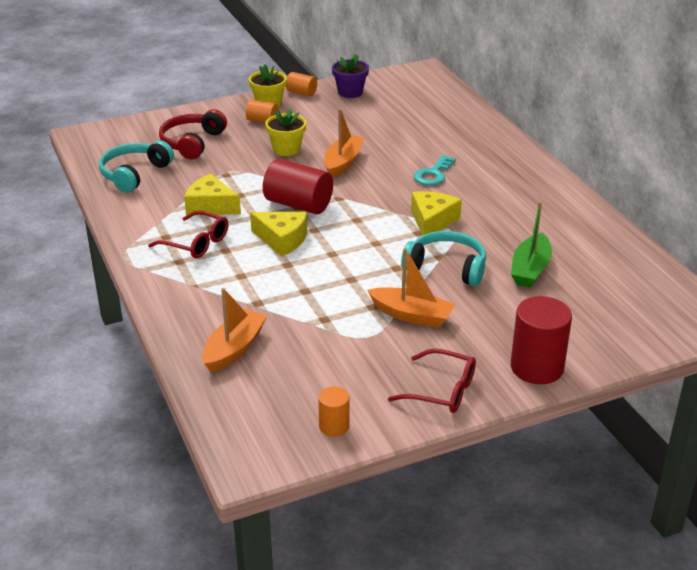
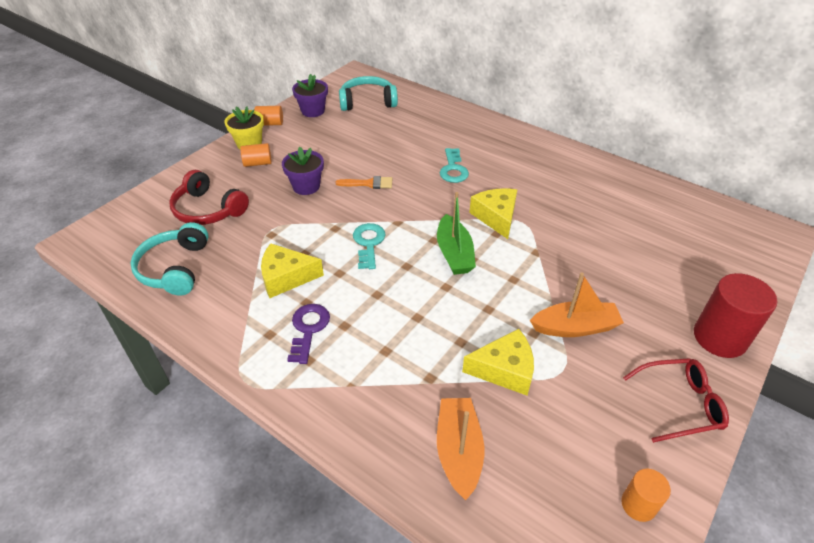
camera: 30 degrees left, 10 degrees up
red glasses [148,211,228,259] -> purple key [287,304,330,364]
red headphones [159,109,227,159] -> red headphones turned 45 degrees counterclockwise [169,170,249,225]
yellow cheese [250,212,307,256] -> yellow cheese moved to [462,329,534,396]
red cylinder [263,159,333,214] -> turquoise key [353,223,386,269]
yellow flower pot [265,109,306,156] -> purple flower pot [282,147,324,195]
orange boat [324,109,364,178] -> orange brush [336,176,392,189]
turquoise headphones [401,231,486,286] -> turquoise headphones moved to [339,76,398,111]
green boat [511,202,552,288] -> green boat moved to [437,192,476,275]

